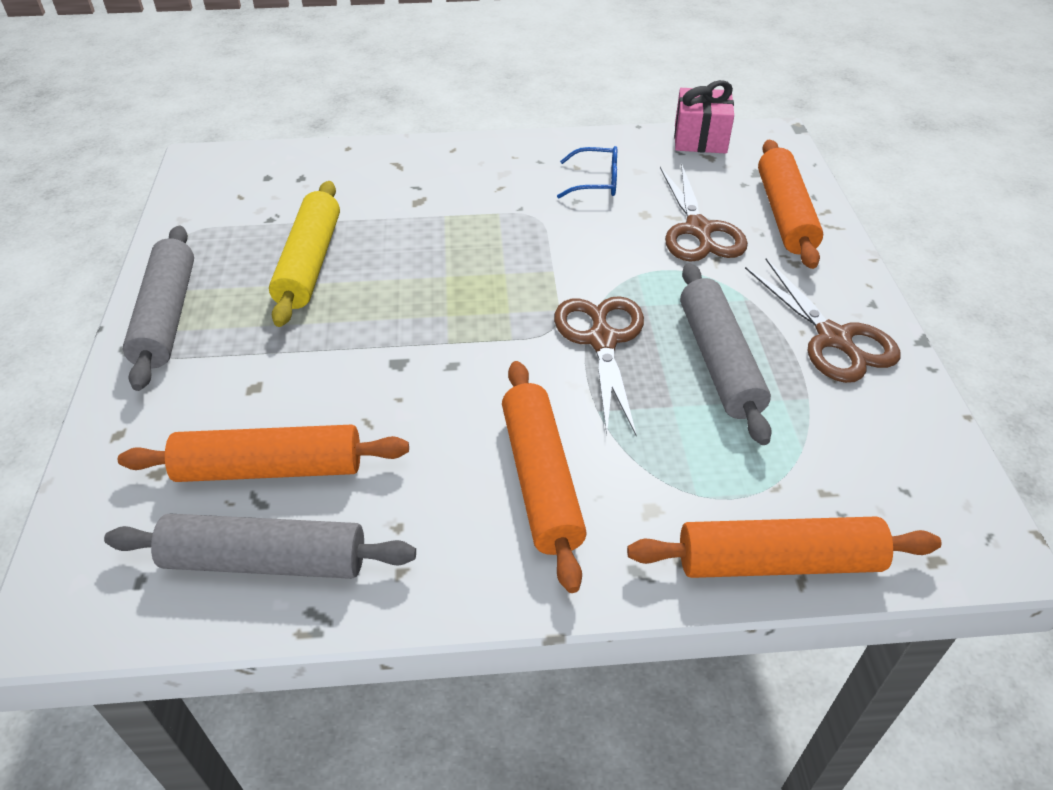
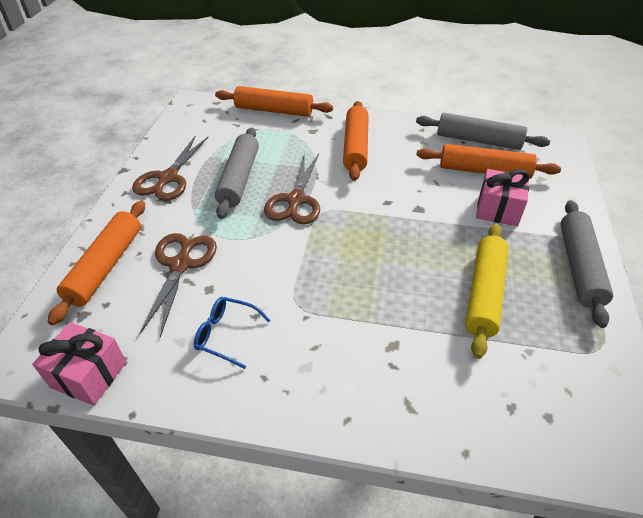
camera: 165 degrees left, 0 degrees up
brown scissors [745,258,900,383] -> brown scissors turned 150 degrees counterclockwise [132,135,208,201]
none -> pink gift [476,169,530,226]

